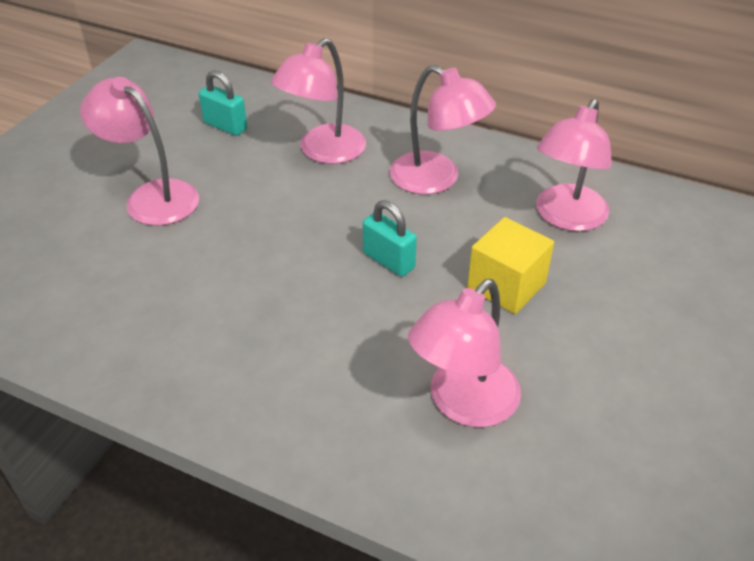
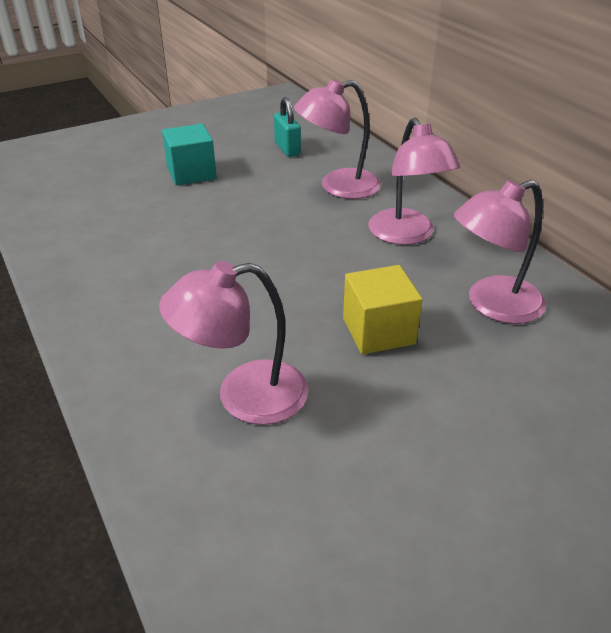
camera: 35 degrees right, 5 degrees down
pink lamp [80,77,199,226] -> turquoise cube [162,124,217,186]
turquoise padlock [363,200,417,277] -> none

